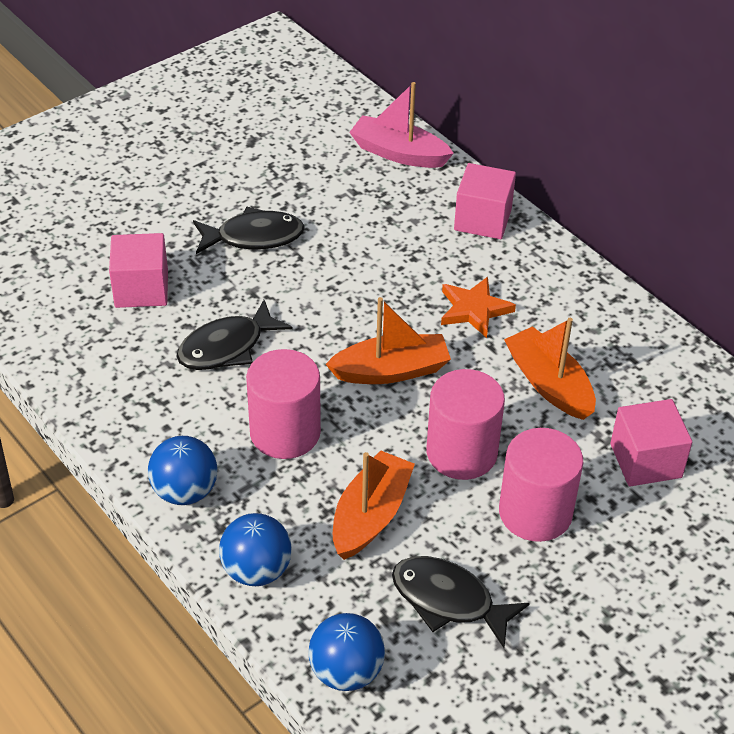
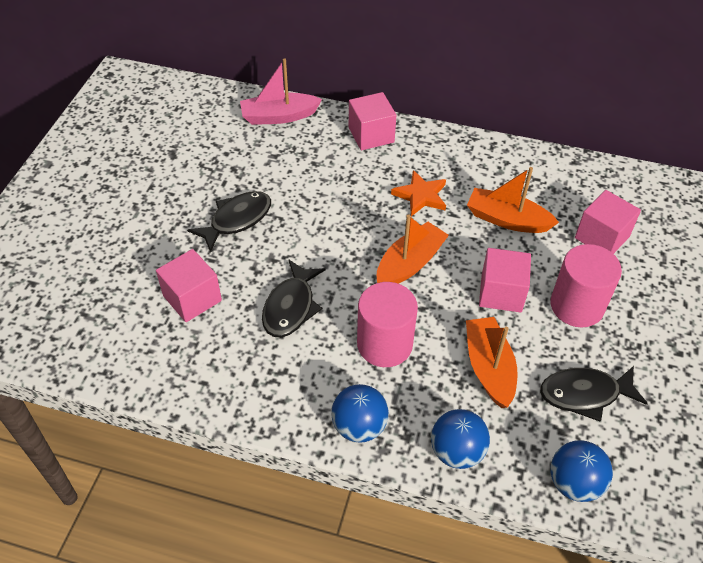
camera: 35 degrees left, 5 degrees up
pink cylinder [427,369,505,480] -> pink cube [479,248,531,313]

